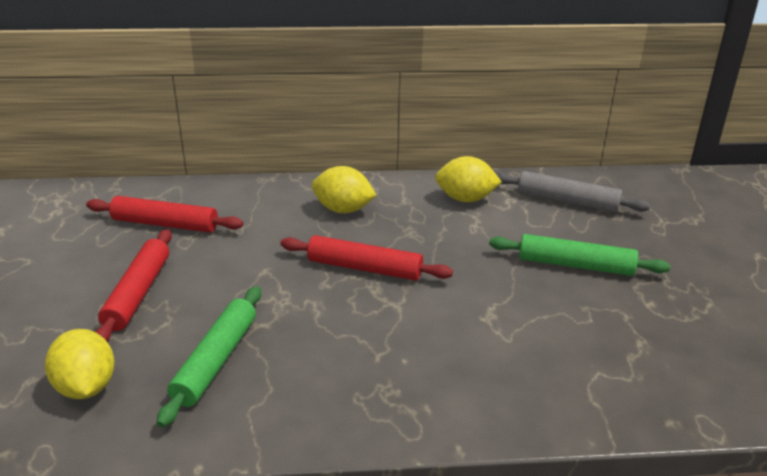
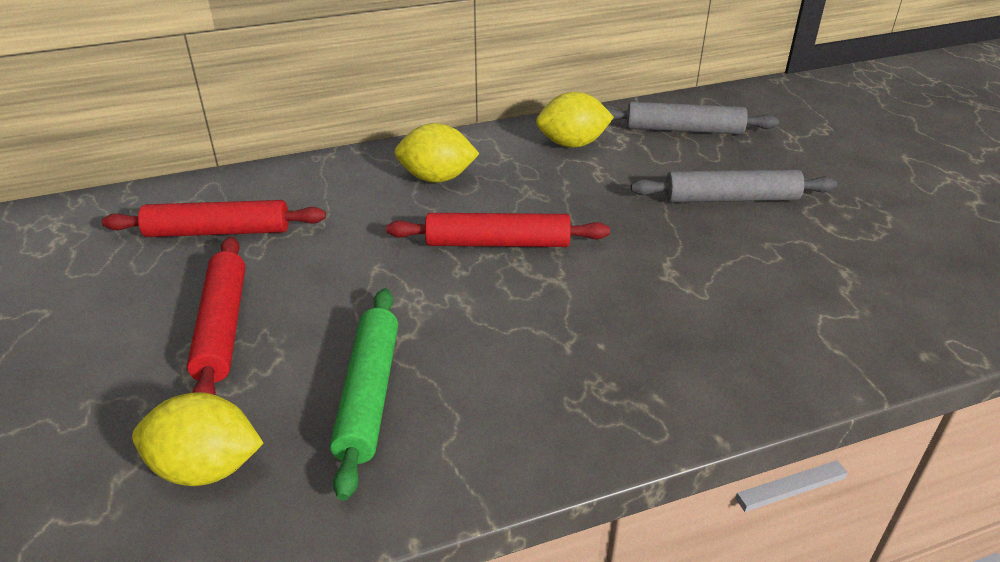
camera: 15 degrees left, 5 degrees up
yellow lemon [45,329,115,399] -> yellow lemon turned 45 degrees counterclockwise [132,392,264,486]
green rolling pin [489,234,670,276] -> grey rolling pin [631,169,837,202]

